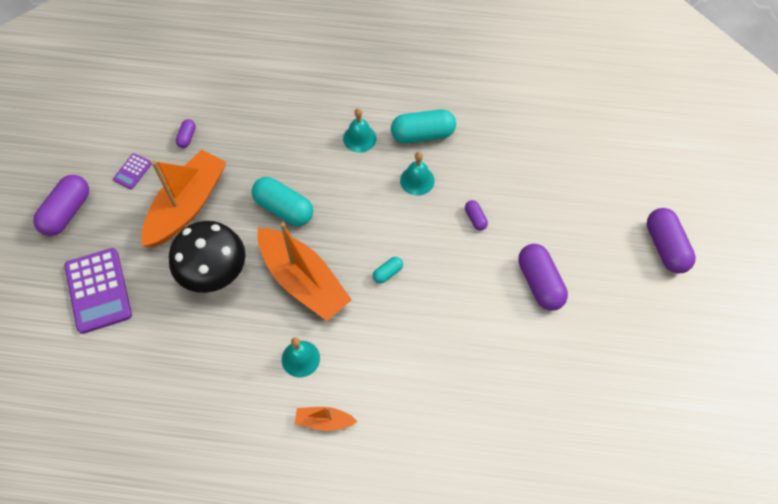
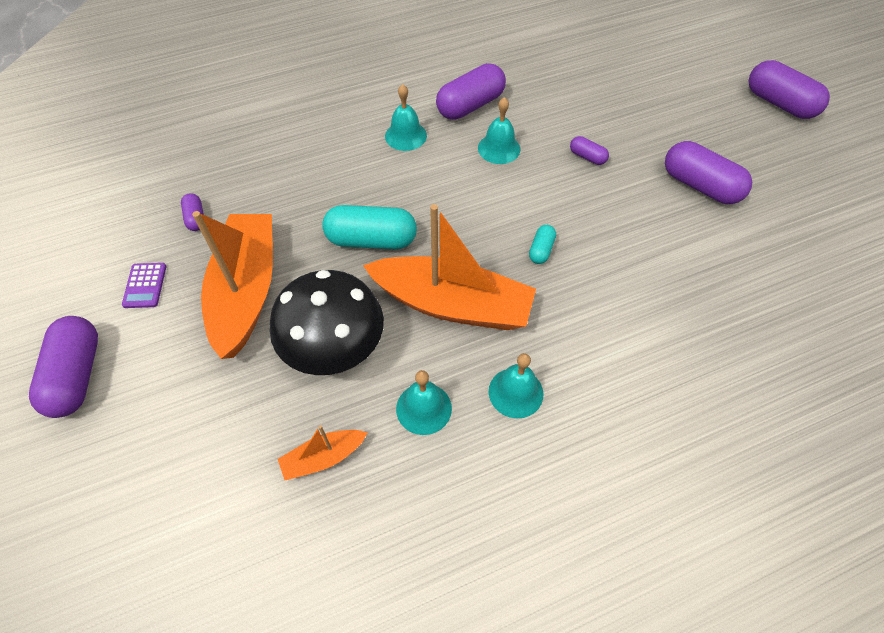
camera: 30 degrees left, 5 degrees down
purple calculator [65,248,132,334] -> none
orange boat [295,407,358,431] -> orange boat moved to [278,425,367,480]
turquoise capsule [391,109,456,143] -> purple capsule [436,63,506,120]
none -> turquoise bell [396,370,452,435]

